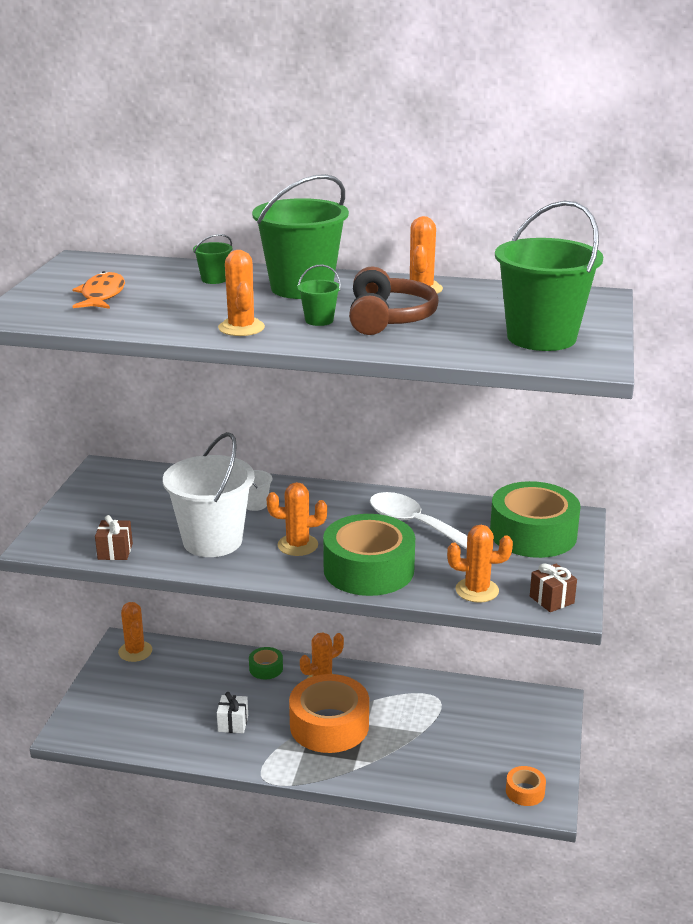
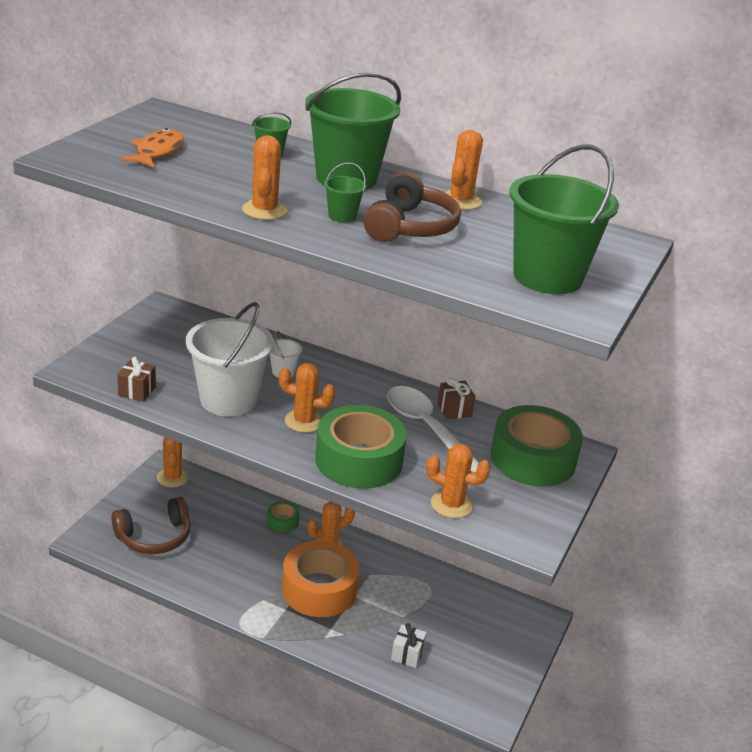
camera: 10 degrees right, 5 degrees up
white gift [217,692,248,733] -> white gift moved to [391,623,427,668]
orange tape [506,766,546,806] -> none
brown gift [530,564,577,612] -> brown gift moved to [438,378,476,419]
none -> brown headphones [112,497,191,554]

